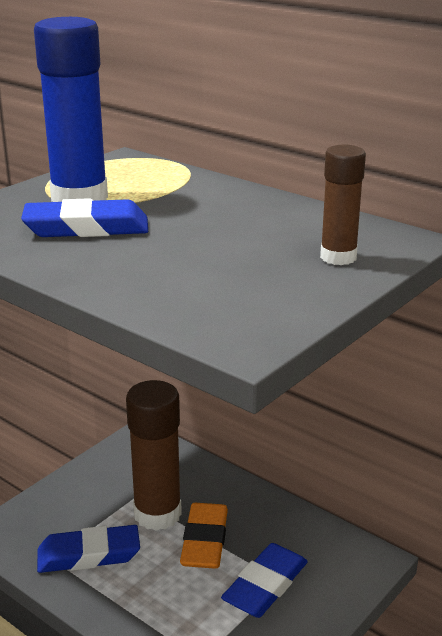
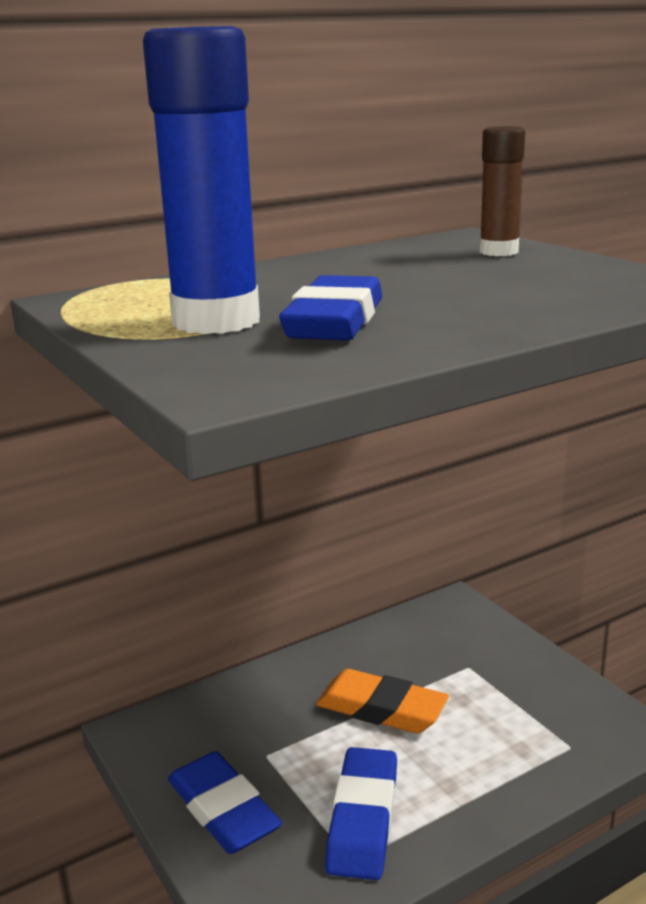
camera: 70 degrees left, 5 degrees down
brown glue stick [126,380,182,530] -> none
blue eraser [221,543,308,618] -> blue eraser moved to [168,751,282,854]

